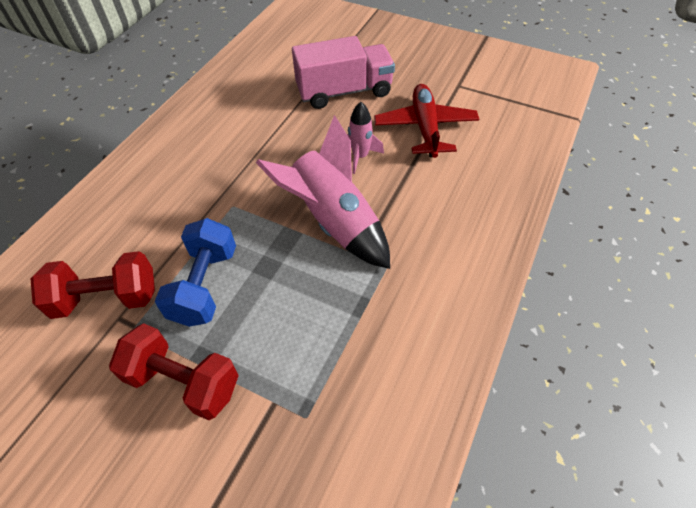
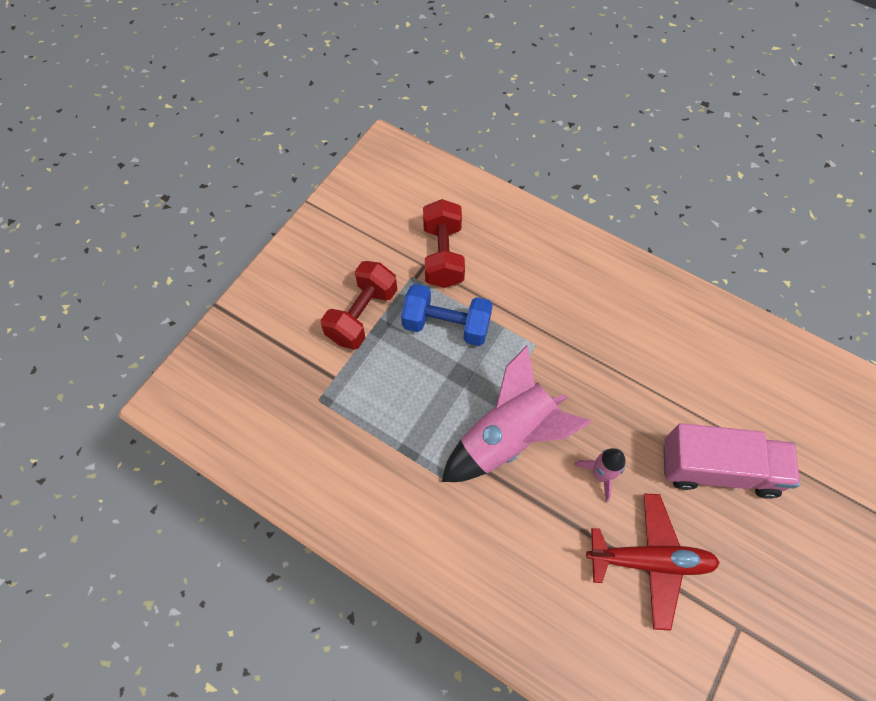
camera: 95 degrees right, 10 degrees up
pink truck [292,36,395,109] -> pink truck turned 75 degrees counterclockwise [663,423,800,499]

